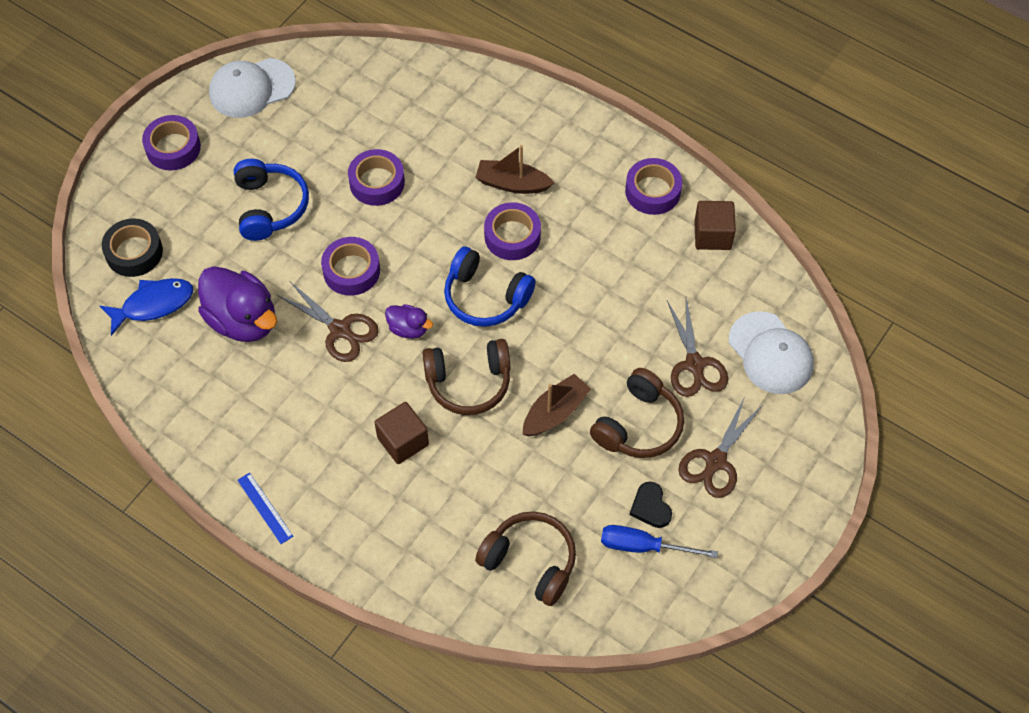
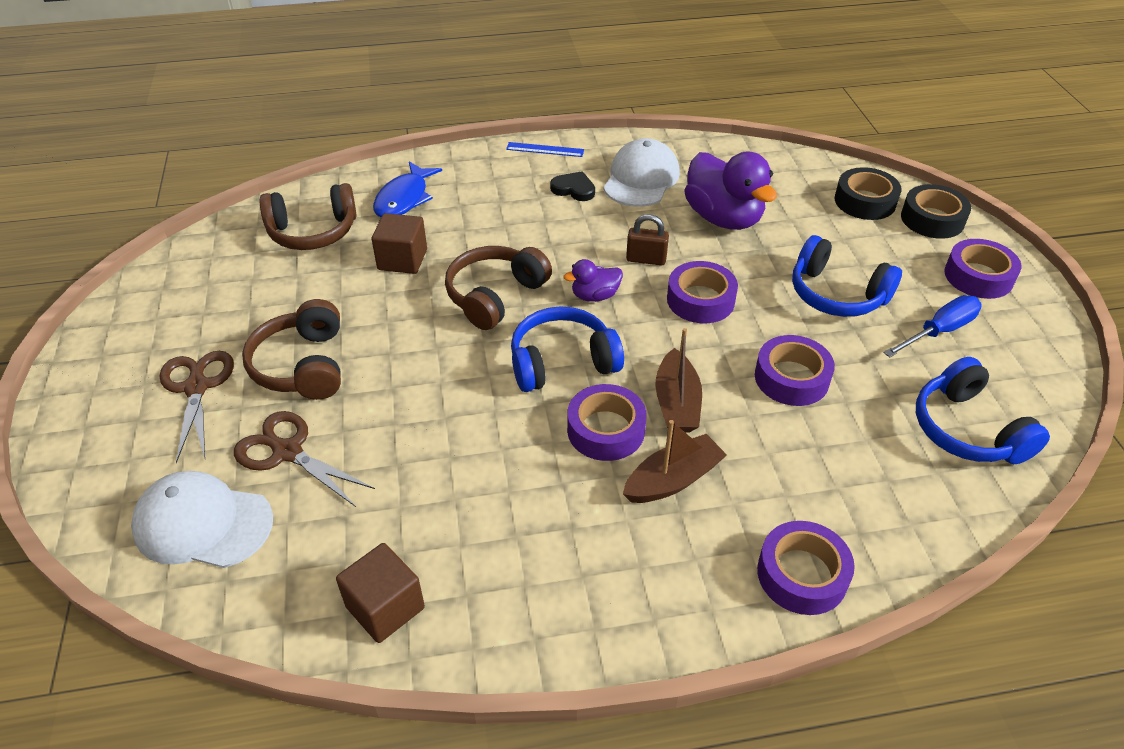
camera: 135 degrees right, 15 degrees down
blue fish [100,278,193,336] -> blue fish moved to [373,162,442,217]
purple duck [198,266,277,342] -> purple duck turned 120 degrees counterclockwise [684,152,777,230]
white cap [209,58,296,118] -> white cap moved to [603,138,680,207]
brown scissors [277,282,379,362] -> brown padlock [626,214,669,265]
brown cube [374,402,429,464] -> brown cube moved to [372,213,427,274]
brown boat [523,374,591,436] -> brown boat moved to [655,328,702,433]
blue screwdriver [601,525,718,558] -> blue screwdriver moved to [884,295,981,358]
purple tape [625,158,682,215] -> purple tape moved to [757,521,855,615]
black heart [630,482,672,528] -> black heart moved to [550,171,595,201]
none -> black tape [901,184,971,239]
none -> blue headphones [916,357,1050,464]

